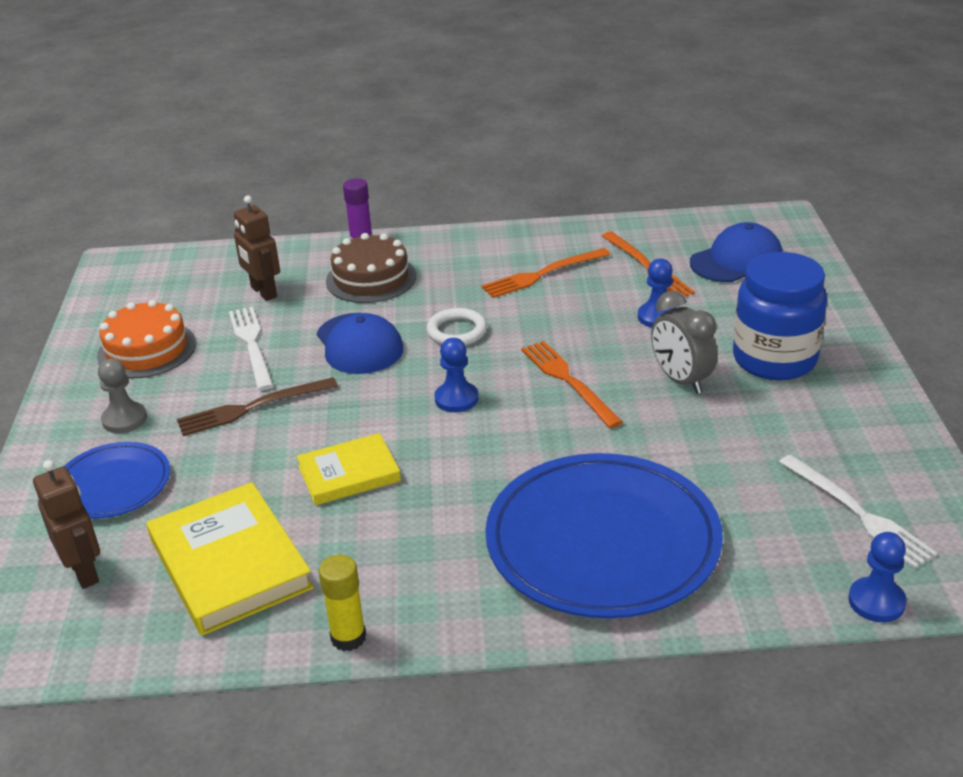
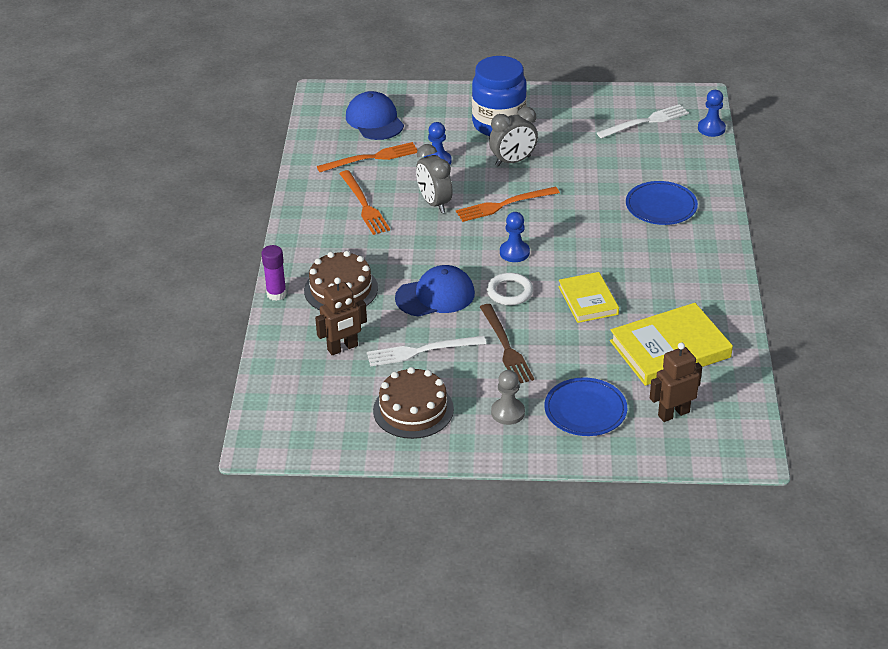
camera: 85 degrees left, 5 degrees up
orange cake [97,300,196,378] -> brown cake [373,367,454,439]
yellow glue stick [319,555,366,651] -> none
white ring [426,308,487,345] -> white ring moved to [487,273,533,305]
blue plate [485,453,723,618] -> blue plate [626,181,698,225], size x0.54
none -> grey clock [416,144,453,213]

